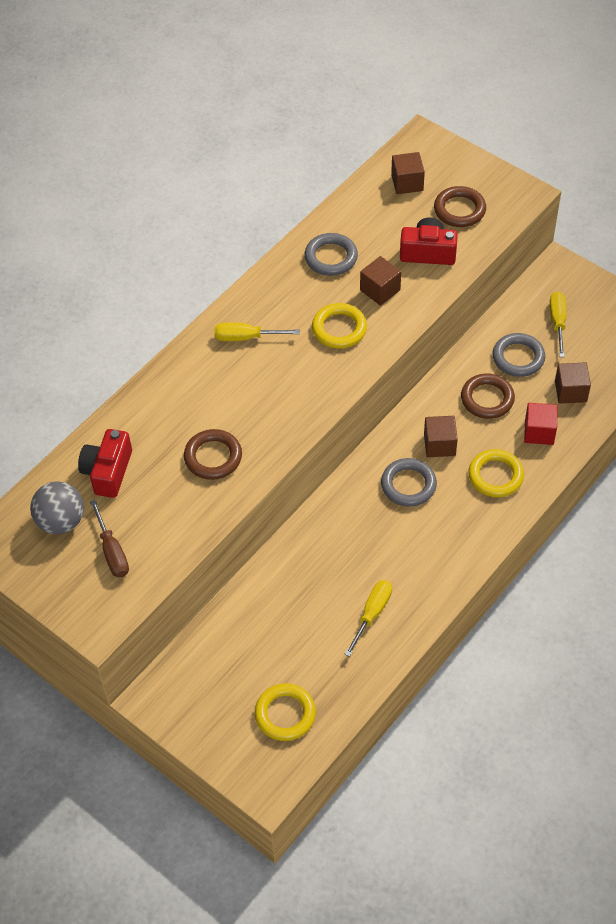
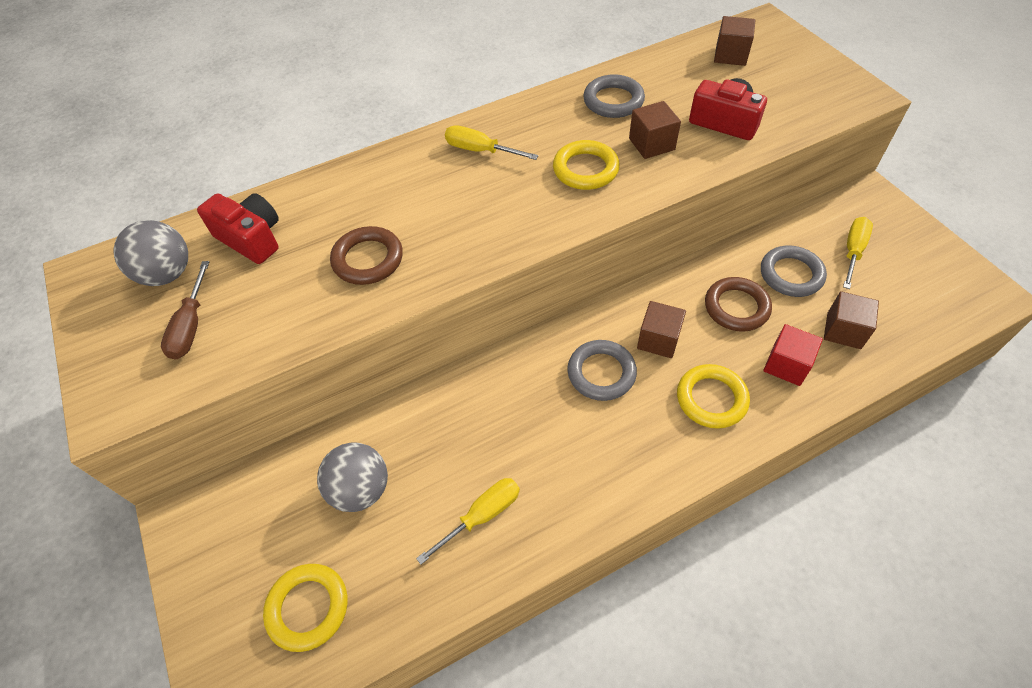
camera: 25 degrees right, 0 degrees up
red camera [78,429,132,498] -> red camera turned 90 degrees clockwise [197,193,279,264]
brown ring [434,186,486,227] -> none
none -> grey ball [317,443,388,512]

